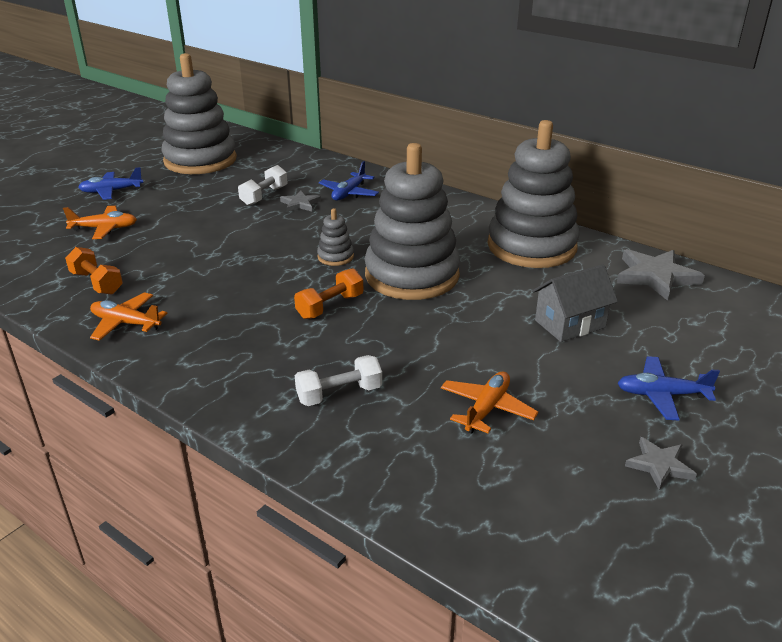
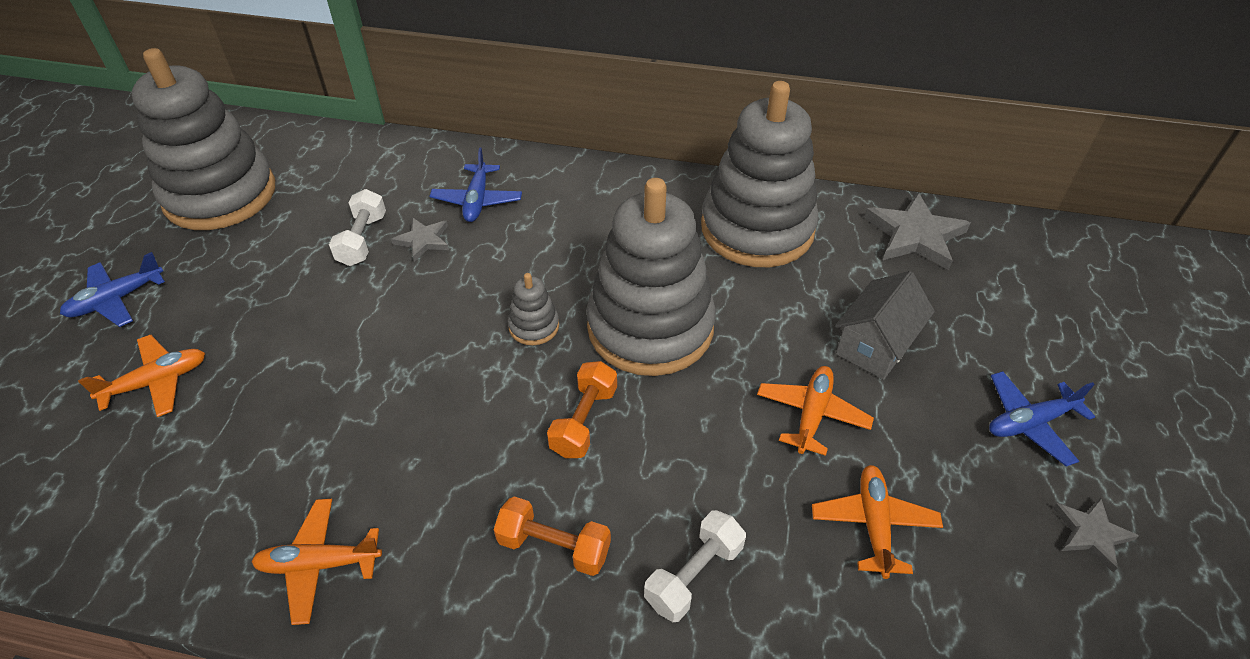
camera: 25 degrees left, 15 degrees up
orange dumbbell [65,247,123,294] -> orange dumbbell moved to [494,496,611,576]
none -> orange plane [757,366,874,456]

